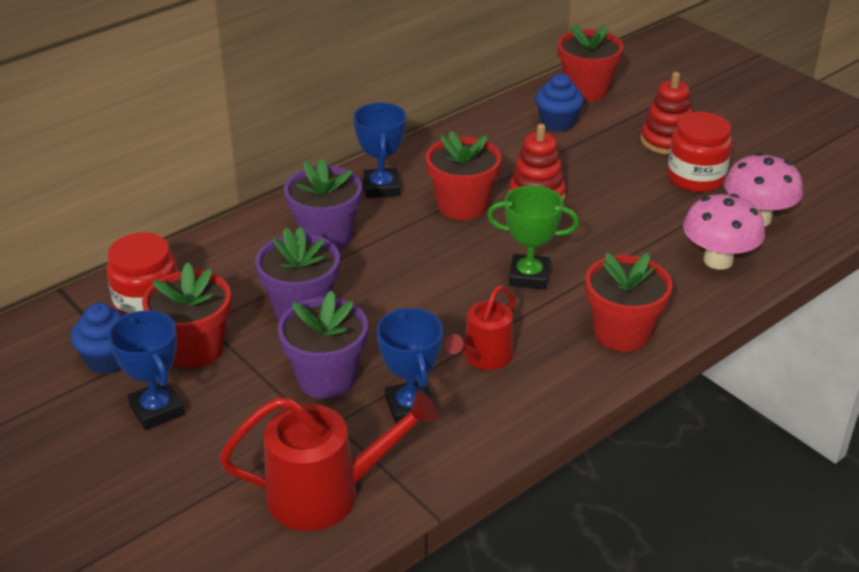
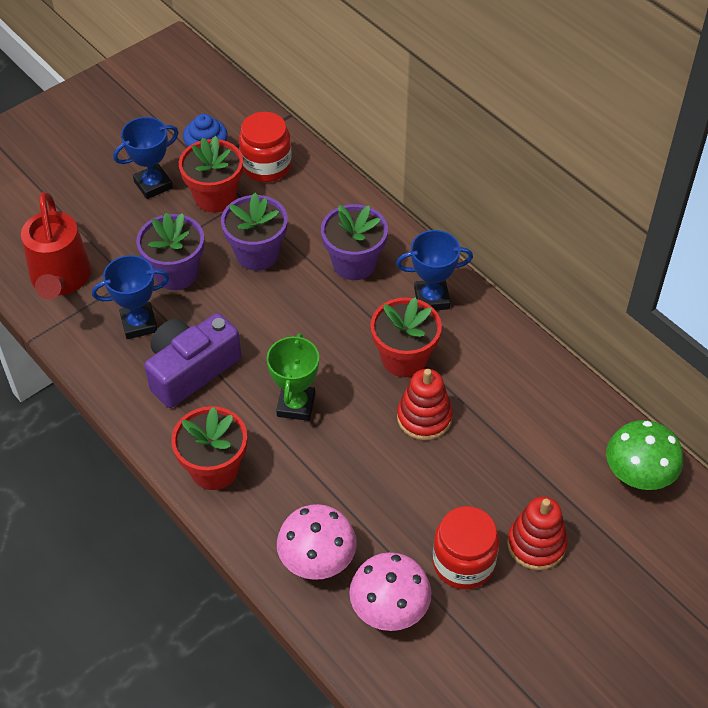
camera: 90 degrees right, 15 degrees up
red watering can [444,286,515,370] -> purple camera [144,313,242,408]
blue cupcake [535,73,584,132] -> none
red flower pot [558,25,624,101] -> green mushroom [606,420,683,490]

